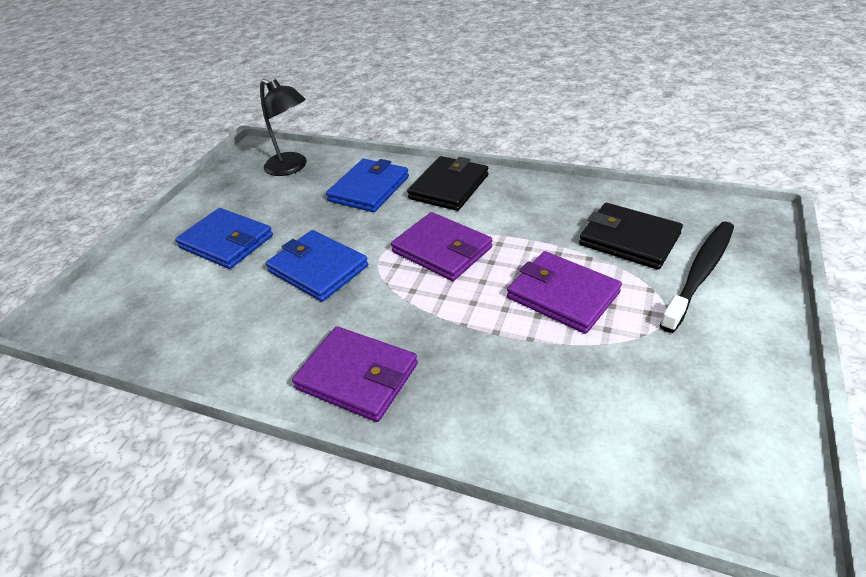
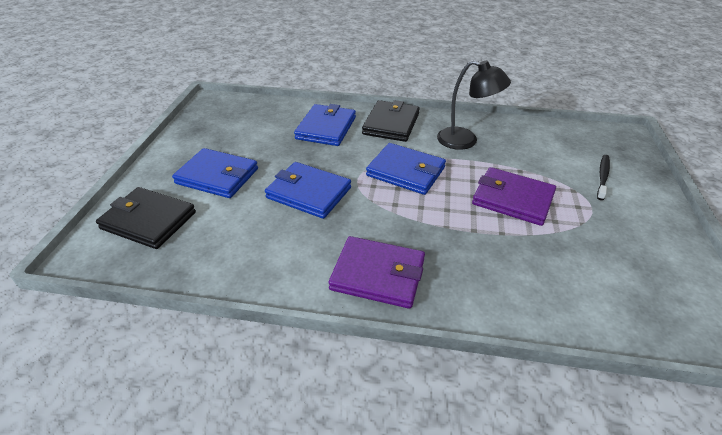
camera: 15 degrees left, 0 degrees up
black lamp [260,79,307,176] -> black lamp moved to [437,60,511,150]
purple wallet [391,212,492,281] -> blue wallet [366,143,446,195]
black wallet [579,203,683,270] -> black wallet moved to [96,187,196,249]
black toothbrush [659,222,734,333] -> black toothbrush [597,155,610,200], size x0.57

